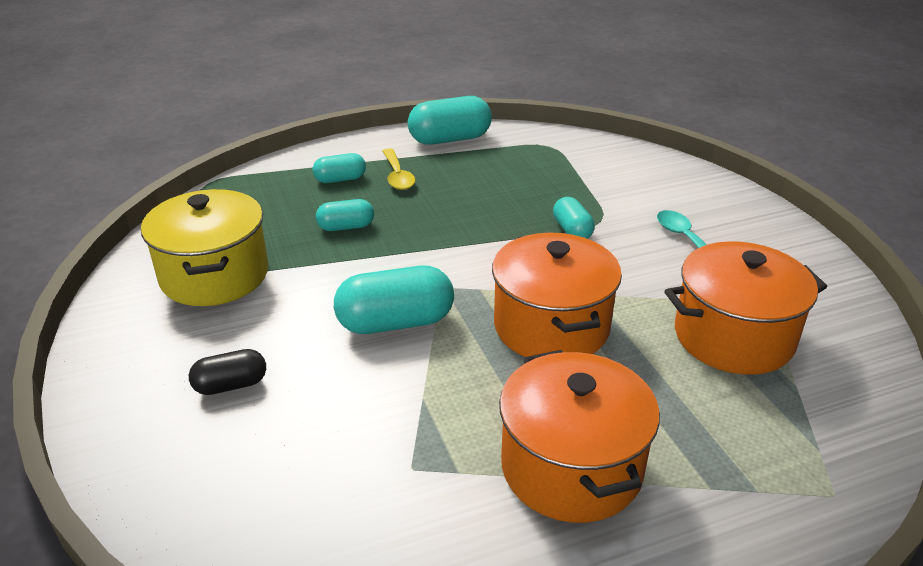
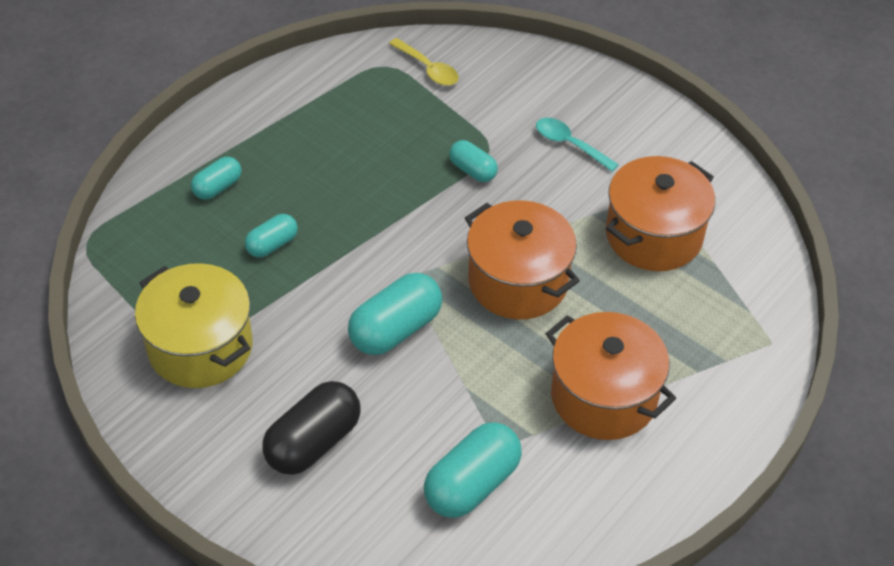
camera: 30 degrees left, 15 degrees up
black capsule [189,349,266,395] -> black capsule [262,381,361,475], size x1.75
yellow spoon [383,148,416,190] -> yellow spoon moved to [389,38,459,86]
turquoise capsule [408,96,492,145] -> turquoise capsule moved to [424,422,522,518]

